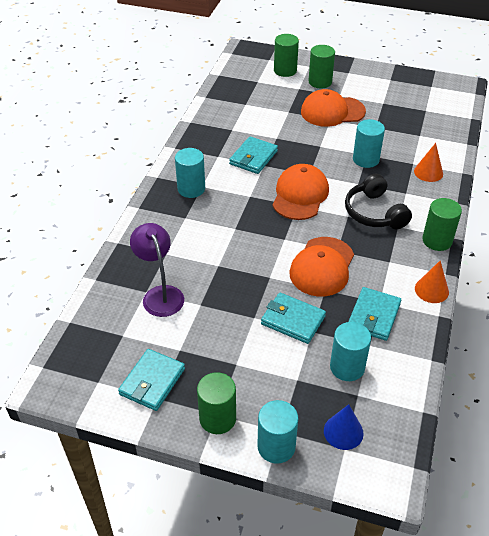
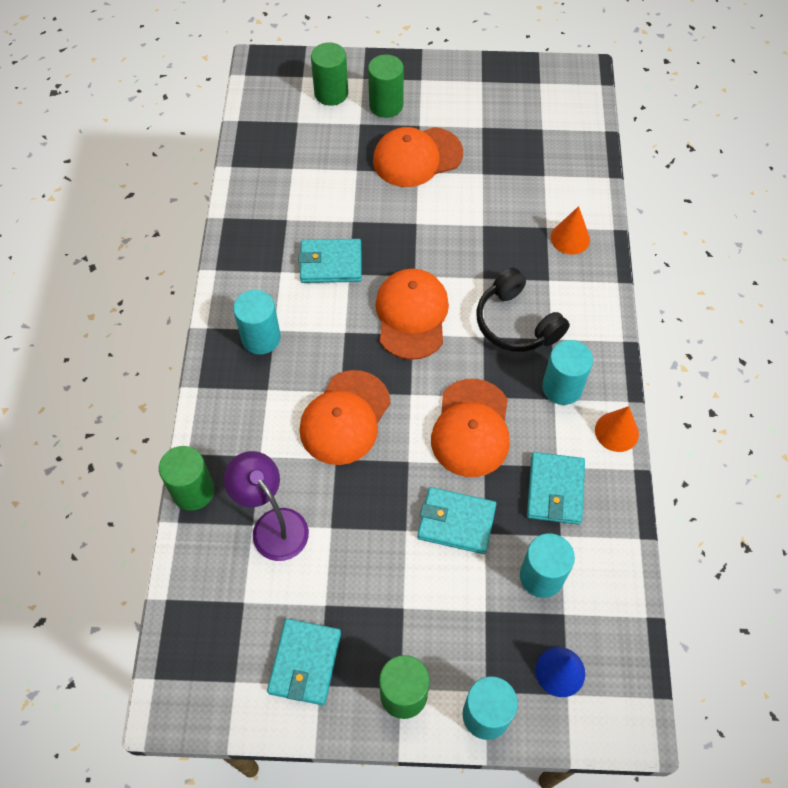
camera: 15 degrees left, 15 degrees up
turquoise wallet [229,136,278,174] -> turquoise wallet turned 75 degrees clockwise [298,239,362,283]
turquoise cylinder [353,119,385,168] -> turquoise cylinder moved to [542,340,593,405]
green cylinder [422,198,462,251] -> green cylinder moved to [159,446,214,511]
none -> orange cap [299,370,391,465]

